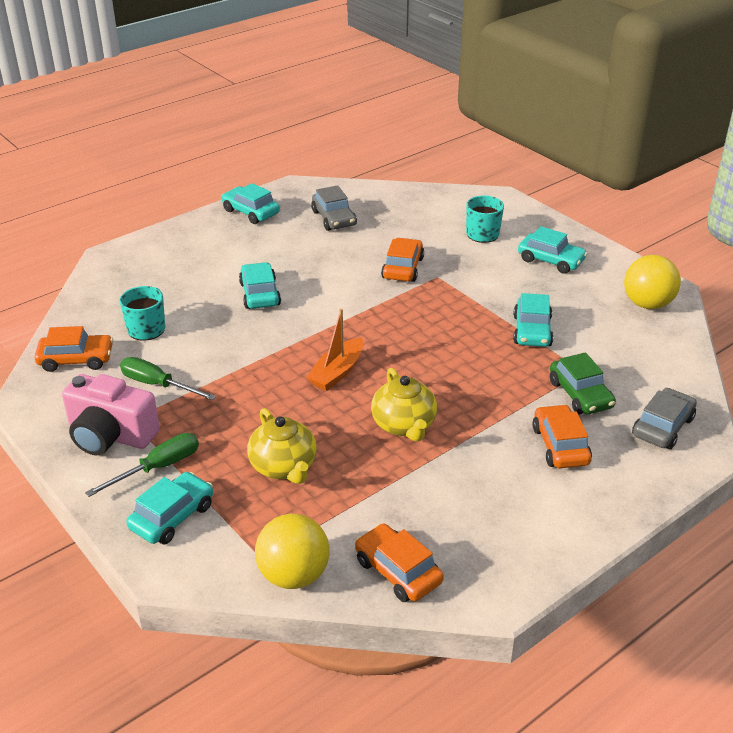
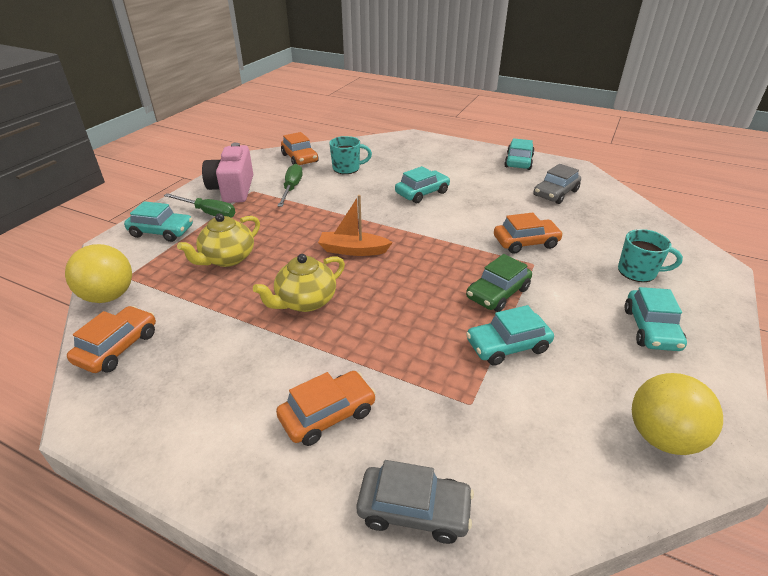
camera: 65 degrees right, 0 degrees up
green car [550,352,616,414] -> green car moved to [466,254,532,312]

